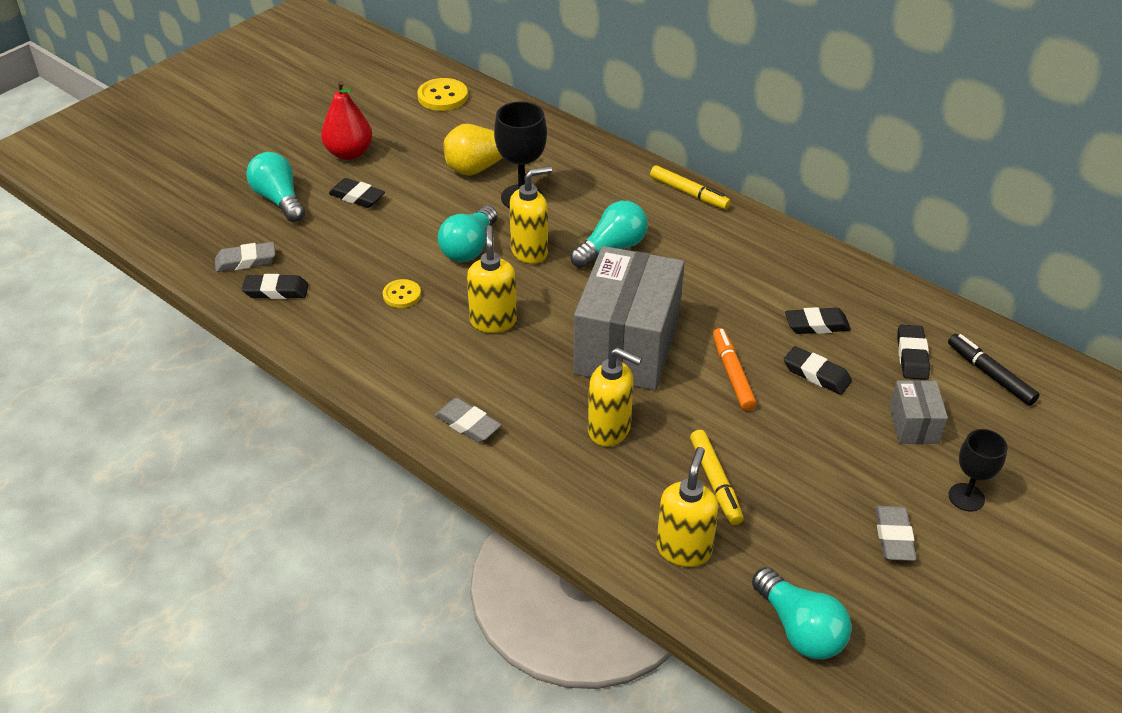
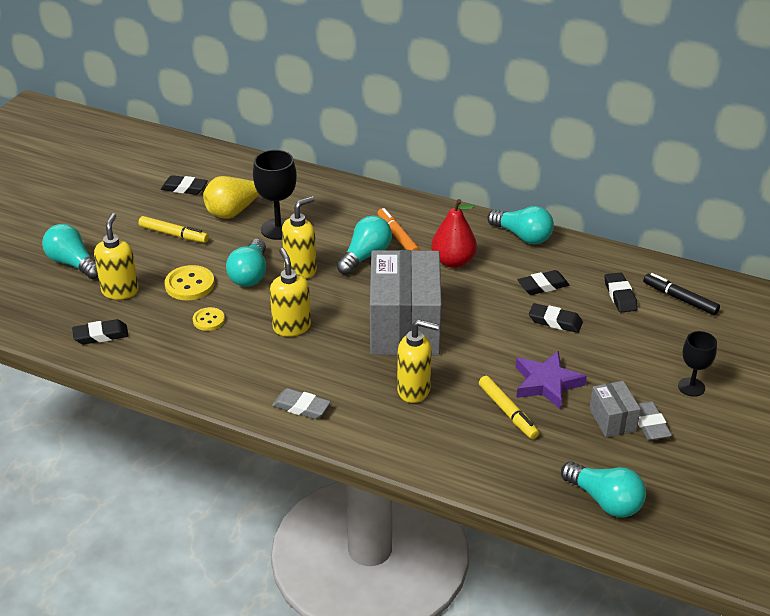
camera: 15 degrees left, 5 degrees down
grey eraser [215,242,275,272] -> none
red pear [321,81,372,160] -> red pear moved to [431,199,477,268]
black eraser [329,178,385,208] -> black eraser moved to [161,175,208,195]
yellow button [417,78,468,111] -> yellow button moved to [165,265,215,300]
yellow marker [650,165,731,209] -> yellow marker moved to [138,216,209,243]
yellow soap dispenser [656,447,719,567] -> yellow soap dispenser moved to [94,213,139,300]
orange marker [713,328,757,411] -> orange marker moved to [377,208,420,251]
grey box [889,380,948,444] -> grey box moved to [589,381,641,437]
none -> turquoise light bulb [487,206,554,244]
none -> purple star [516,351,587,410]

